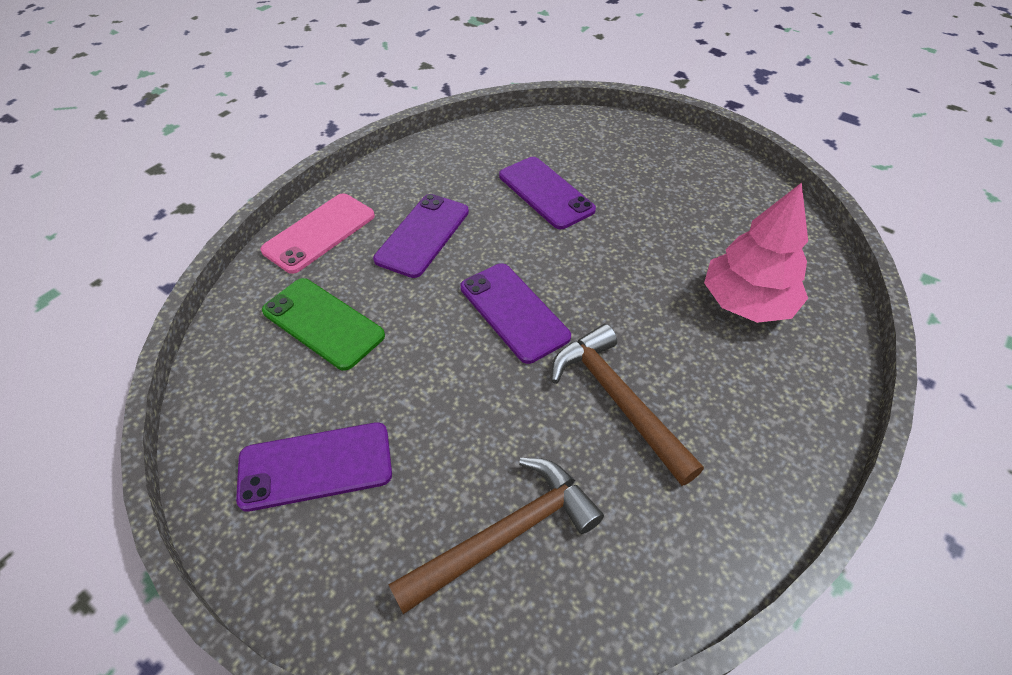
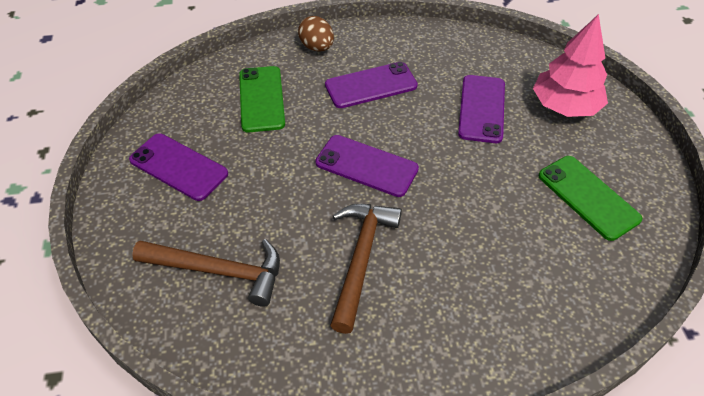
camera: 45 degrees right, 0 degrees up
pink phone [260,193,375,274] -> brown egg [298,16,334,52]
purple phone [460,263,571,364] -> purple phone turned 75 degrees counterclockwise [315,135,419,197]
pink tree [704,183,808,323] -> pink tree moved to [533,14,608,117]
none -> green phone [538,156,642,241]

